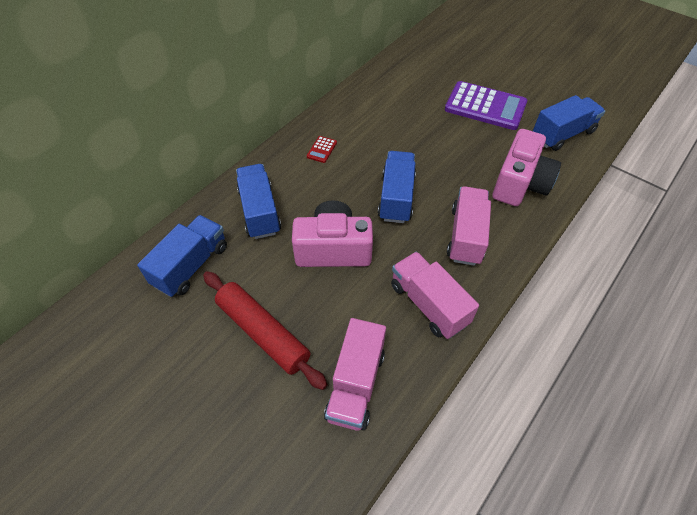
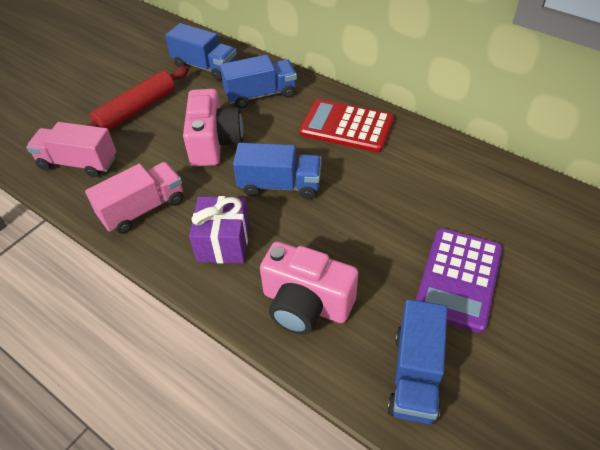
camera: 90 degrees right, 5 degrees down
red calculator [307,136,337,163] -> red calculator [299,99,394,153], size x2.44
pink truck [447,186,491,266] -> purple gift [189,196,250,264]
blue truck [533,95,605,151] -> blue truck turned 45 degrees clockwise [387,299,447,424]

